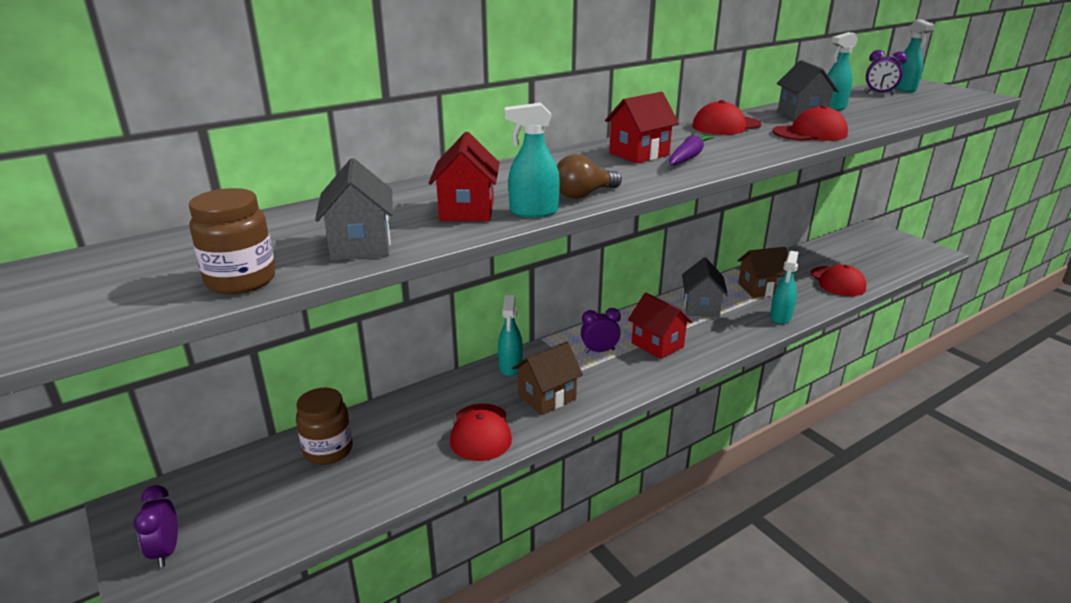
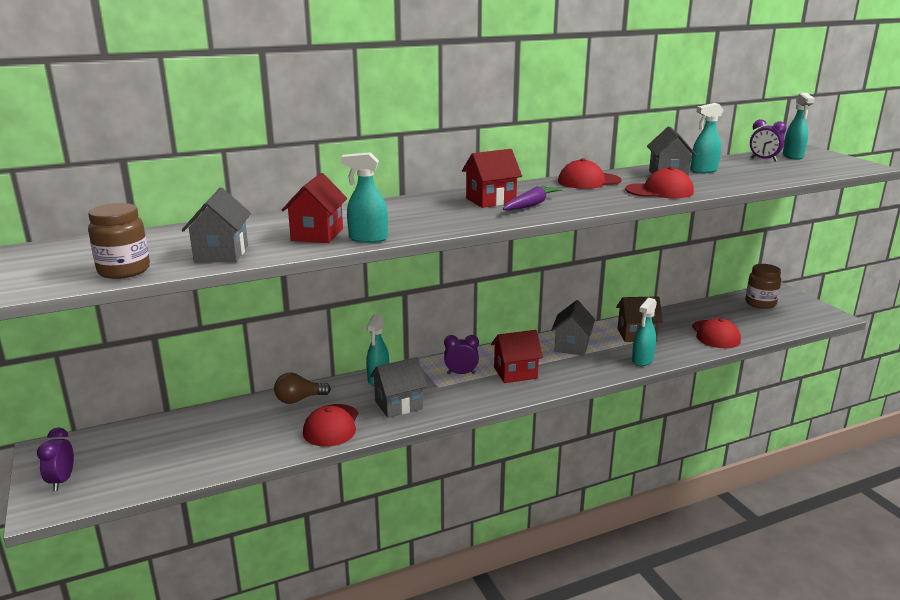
camera: 10 degrees right, 5 degrees down
brown jar [296,388,353,465] -> brown jar moved to [745,264,781,309]
brown house [512,342,583,415] -> grey house [370,357,427,418]
brown light bulb [557,154,622,199] -> brown light bulb moved to [274,373,331,404]
red house [628,293,692,359] -> red house turned 75 degrees counterclockwise [491,330,543,383]

